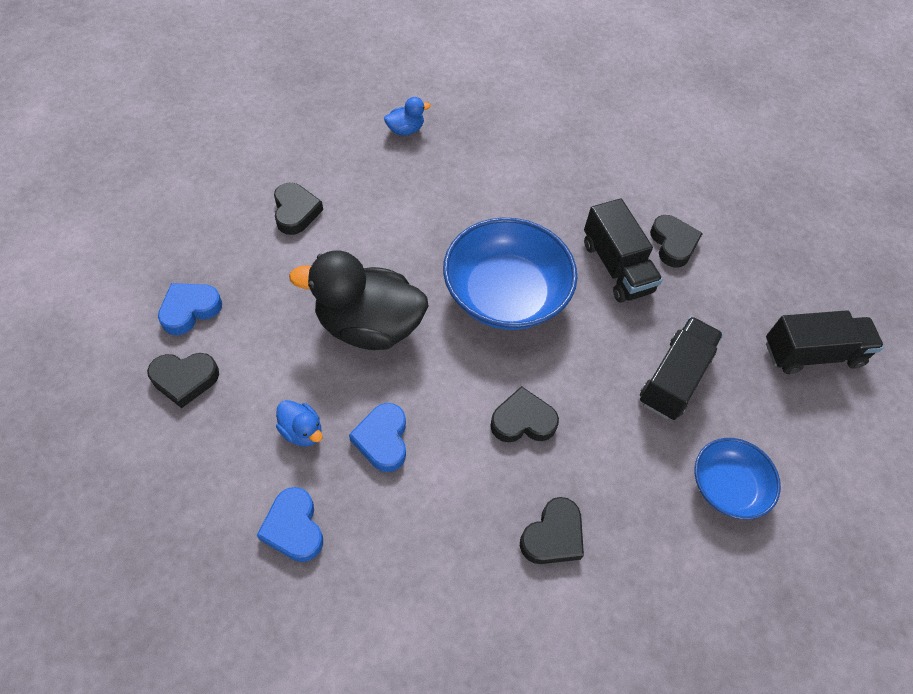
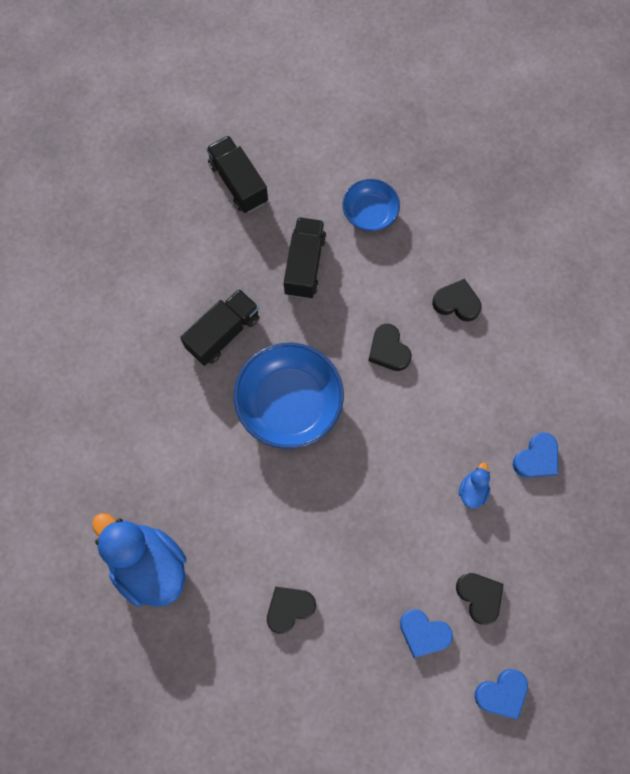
camera: 110 degrees left, 15 degrees up
black duck [289,250,429,350] -> none
blue heart [349,403,406,472] -> blue heart moved to [475,669,528,720]
blue duck [384,97,431,135] -> blue duck [92,513,186,607], size x2.30
black truck [640,316,723,420] -> black truck turned 90 degrees clockwise [283,217,326,299]
black heart [650,215,703,268] -> none

